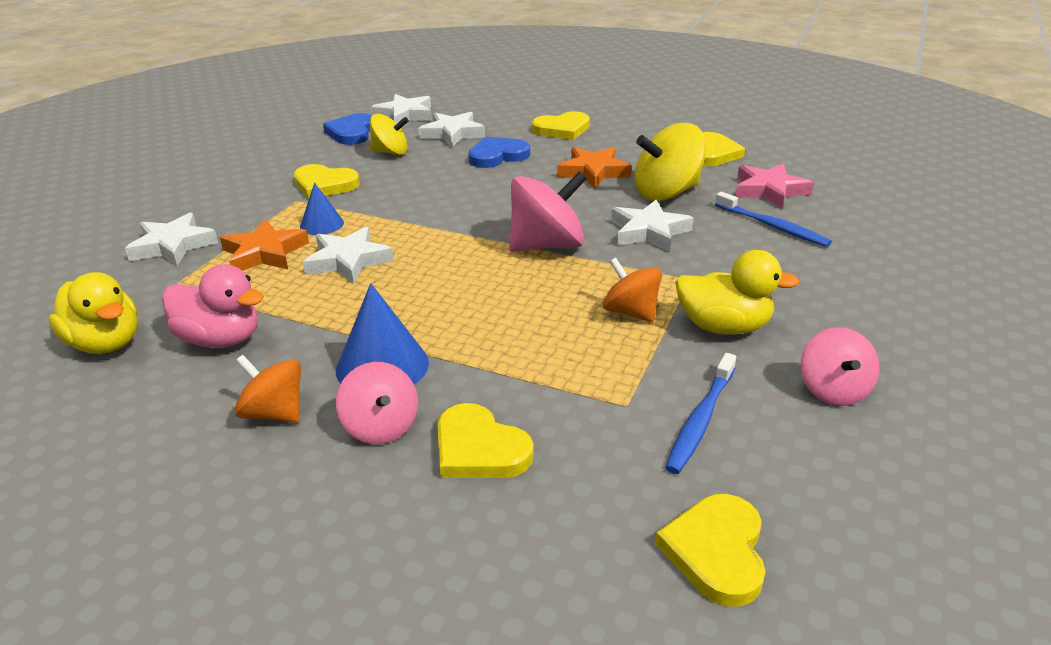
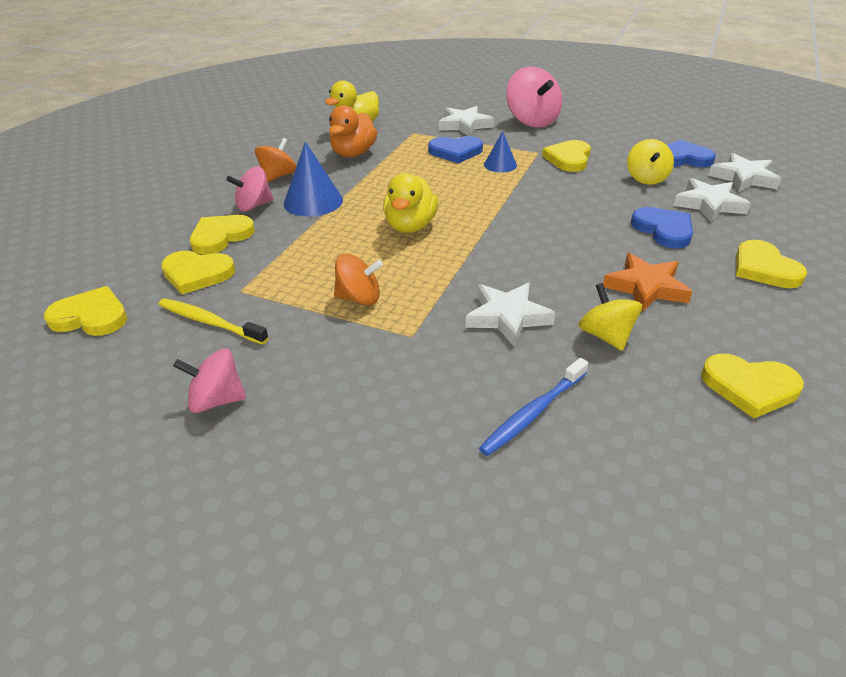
camera: 90 degrees right, 5 degrees up
pink duck [162,264,264,348] -> orange duck [329,105,377,157]
orange star [220,219,309,271] -> blue heart [428,136,483,163]
white star [303,227,394,284] -> none
pink spinning top [509,171,587,252] -> pink spinning top moved to [506,67,562,127]
orange spinning top [603,258,662,322] -> orange spinning top turned 45 degrees clockwise [334,254,383,305]
yellow spinning top [635,123,706,201] -> yellow spinning top [579,283,642,351], size x0.63
blue toothbrush [665,353,736,474] -> yellow toothbrush [158,298,269,345]
yellow duck [675,250,800,335] -> yellow duck moved to [383,173,439,233]
pink star [736,164,813,209] -> none
none -> yellow heart [161,251,235,294]

